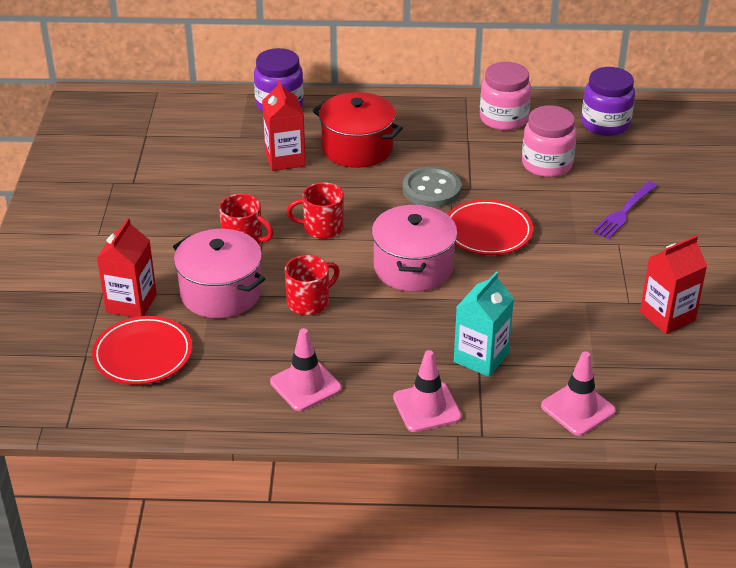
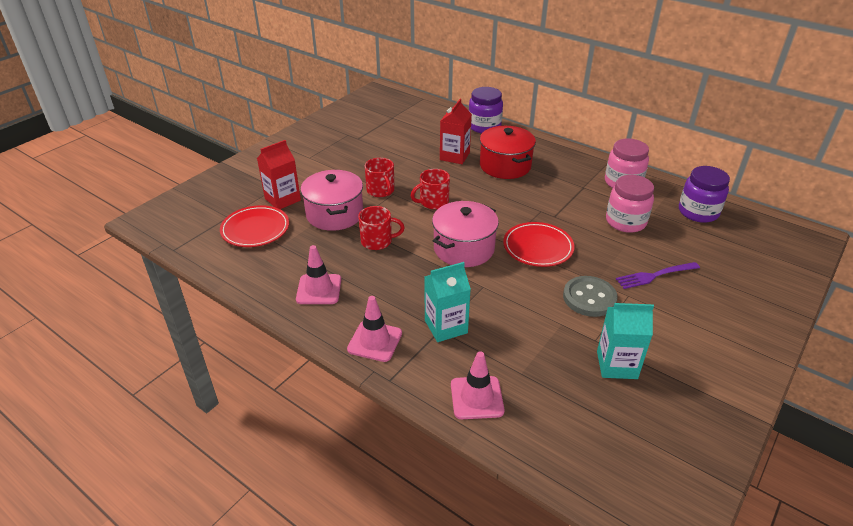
camera: 35 degrees right, 0 degrees up
red mug [286,182,344,239] -> red mug turned 60 degrees counterclockwise [411,169,450,209]
grey button [403,167,461,207] -> grey button moved to [563,276,618,317]
red carton [640,235,707,334] -> turquoise carton [597,303,654,379]

